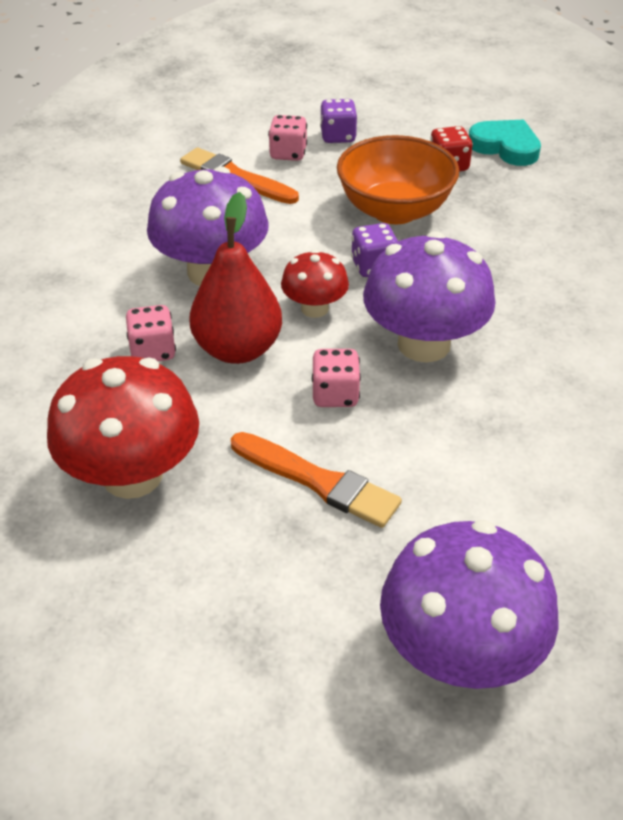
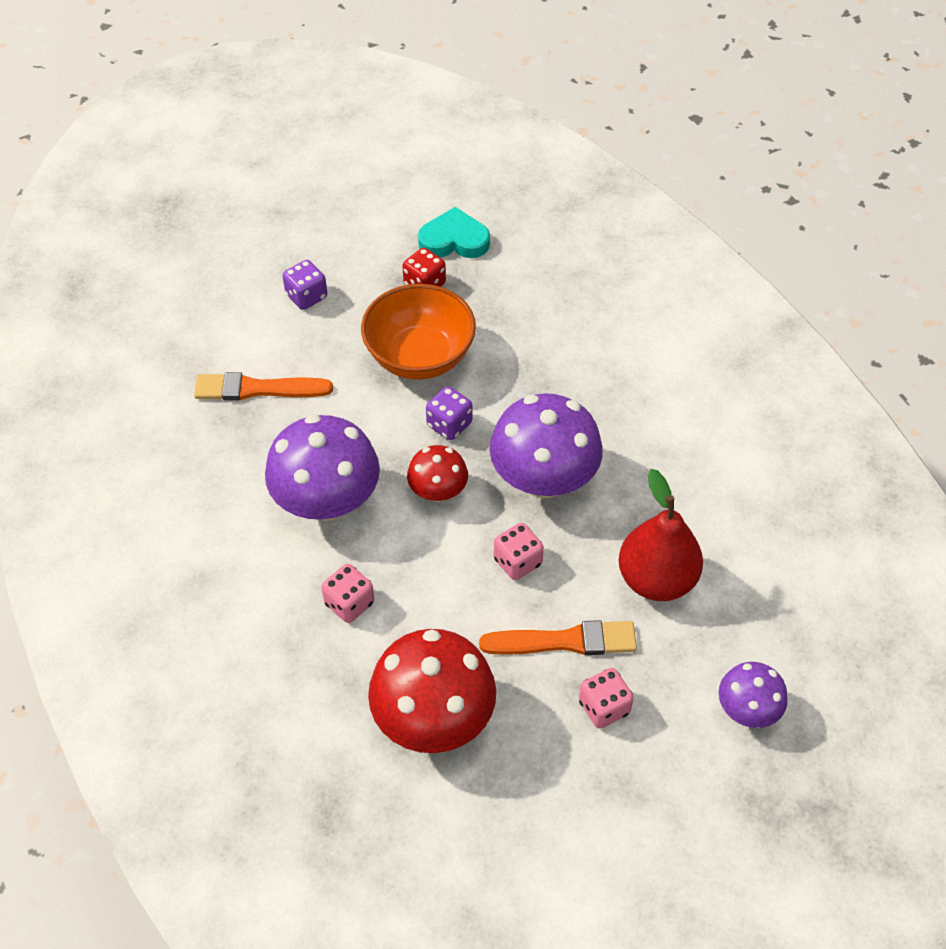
camera: 35 degrees left, 10 degrees up
red pear [189,192,282,364] -> red pear moved to [619,469,703,601]
pink dice [268,115,307,161] -> pink dice moved to [579,668,634,729]
purple mushroom [380,520,559,689] -> purple mushroom [719,662,788,728], size x0.55

